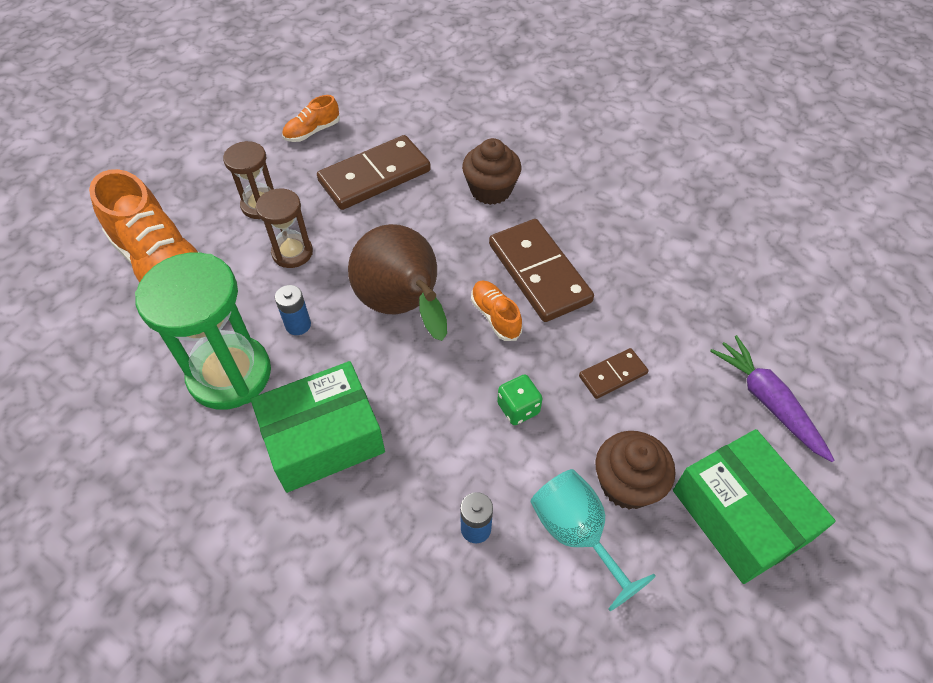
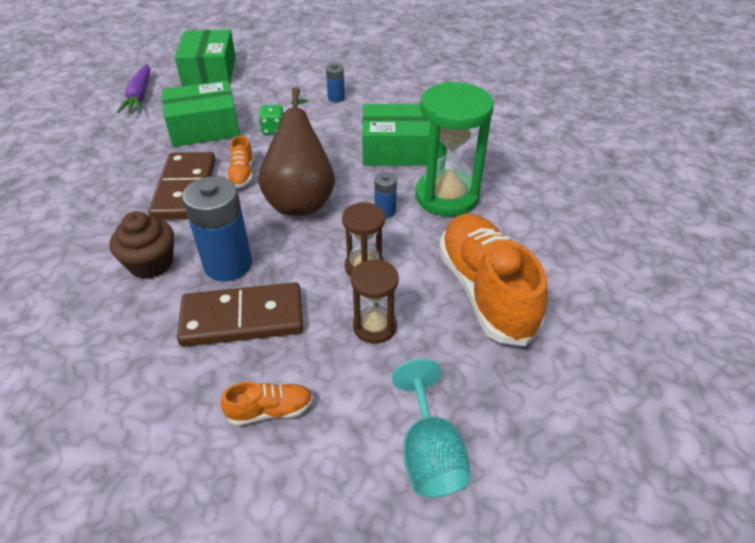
camera: 155 degrees left, 10 degrees down
turquoise goblet [530,469,656,611] -> turquoise goblet moved to [392,359,471,497]
brown domino [579,348,648,399] -> green box [162,80,240,147]
brown cupcake [595,431,675,509] -> none
none -> blue battery [182,176,252,281]

